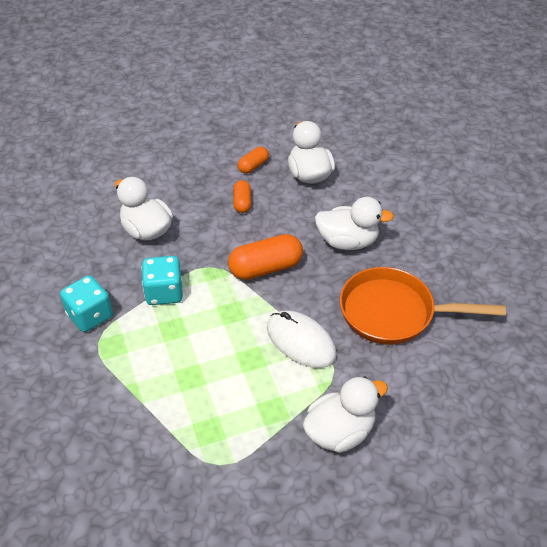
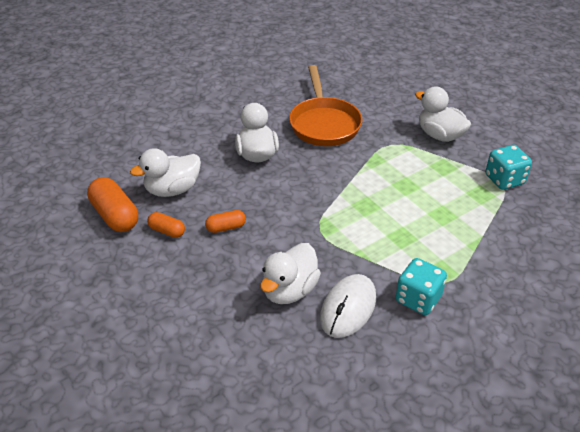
camera: 105 degrees left, 5 degrees down
turquoise dice [142,256,183,305] -> turquoise dice moved to [485,145,532,190]
orange capsule [228,234,303,280] -> orange capsule moved to [87,177,138,232]
white mouse [267,310,337,368] -> white mouse moved to [320,274,376,338]

